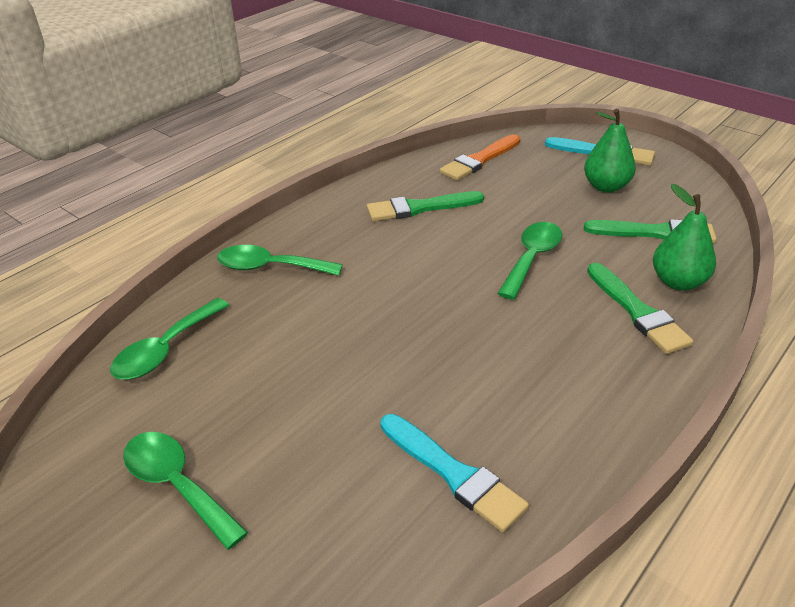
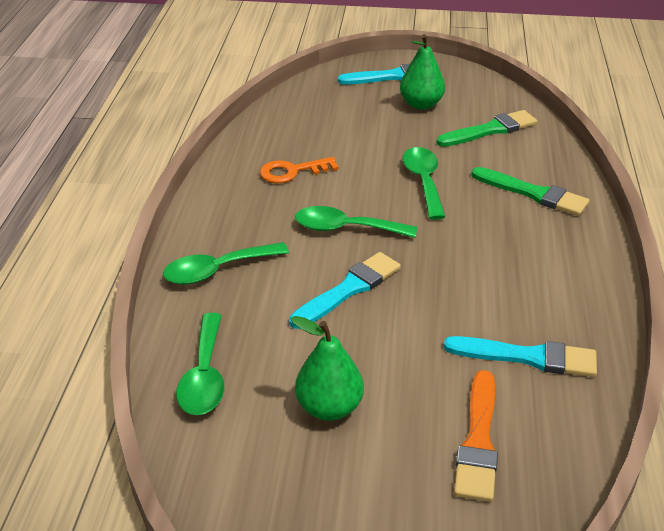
camera: 35 degrees left, 0 degrees up
green spoon [123,432,248,550] -> green spoon moved to [295,206,417,238]
green brush [367,191,484,221] -> orange key [260,157,339,183]
orange brush [440,134,520,181] -> orange brush moved to [454,370,498,502]
green pear [653,184,716,291] -> green pear moved to [290,316,364,421]
none -> turquoise brush [289,252,401,329]

